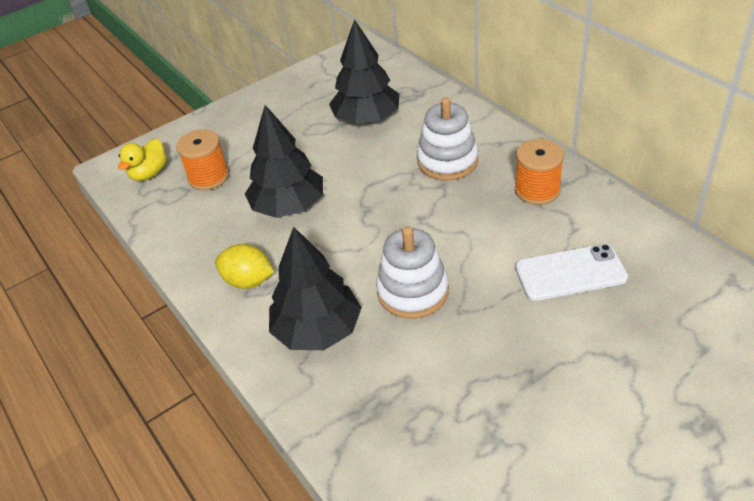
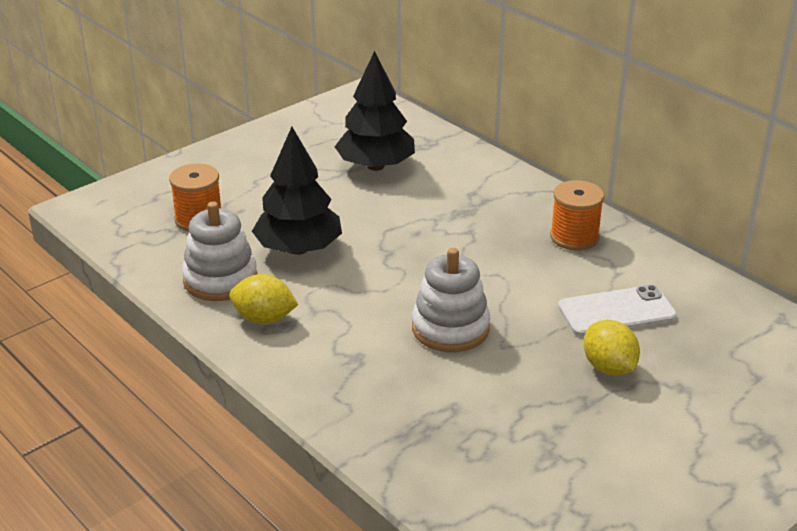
camera: 10 degrees left, 10 degrees down
yellow duck [118,138,167,181] -> none
black tree [269,227,362,350] -> none
white stacking toy [417,97,478,181] -> white stacking toy moved to [182,201,257,301]
none -> yellow lemon [584,320,640,376]

